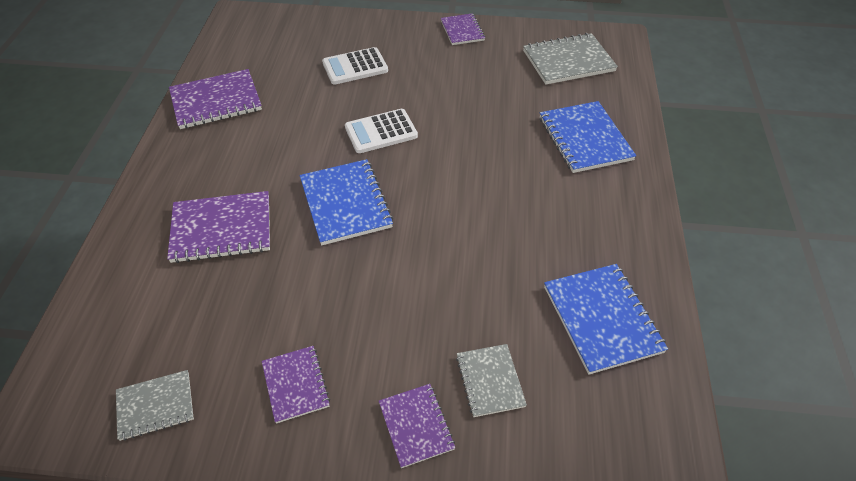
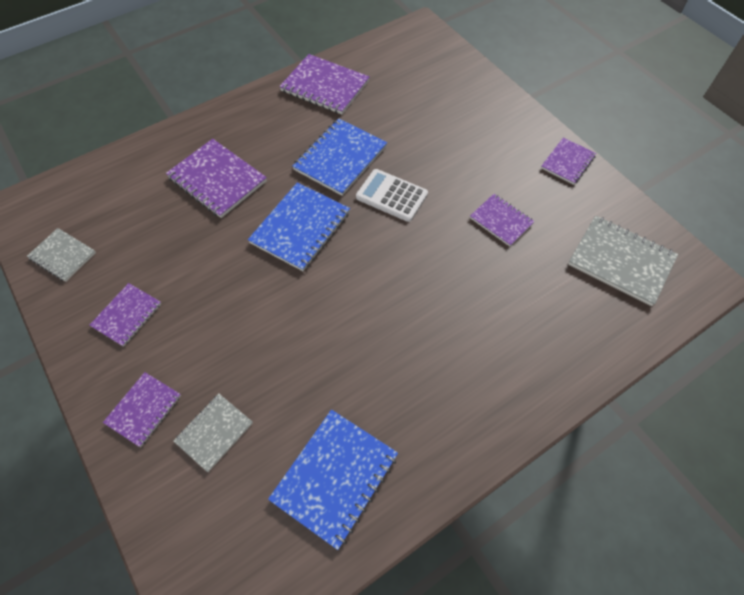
camera: 50 degrees right, 10 degrees up
white calculator [322,47,388,85] -> none
blue notebook [540,101,636,173] -> blue notebook moved to [292,118,387,196]
none -> purple notebook [470,194,535,246]

